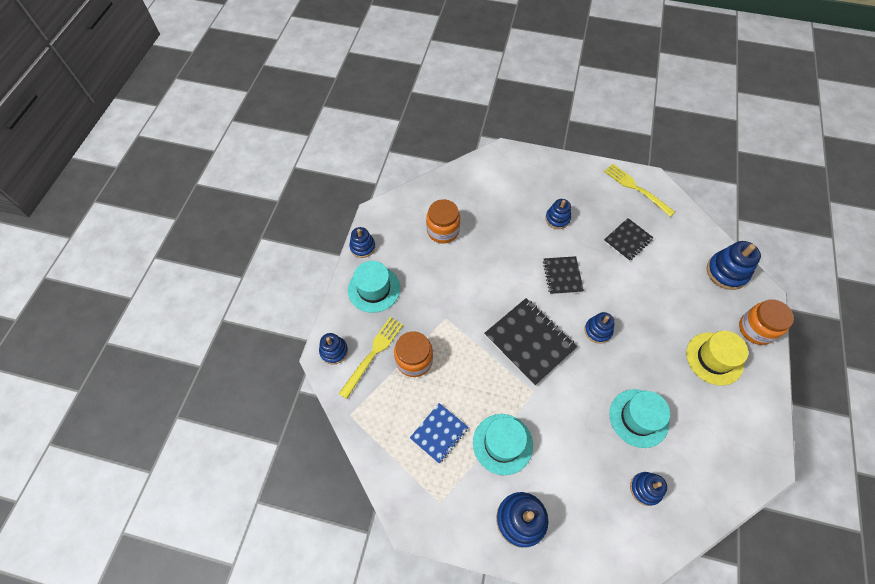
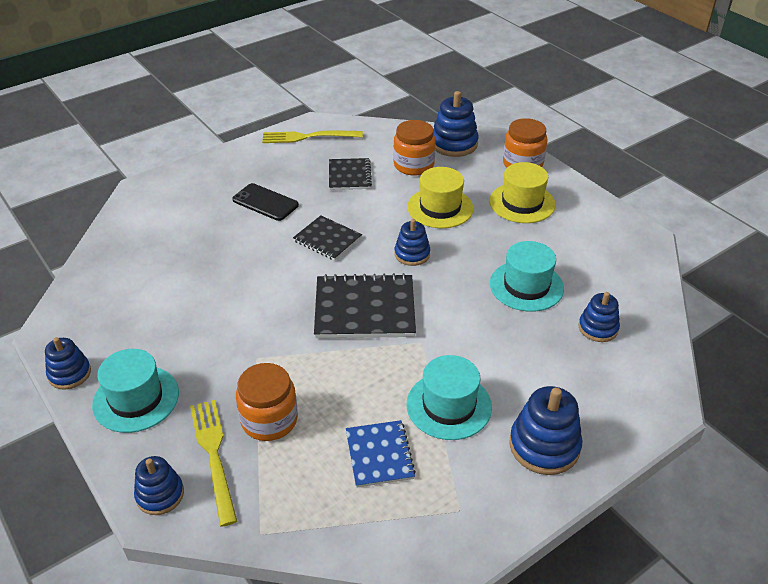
camera: 50 degrees left, 20 degrees down
orange jar [426,199,460,243] -> orange jar moved to [393,120,436,176]
blue stacking toy [545,199,571,229] -> black phone [232,183,299,221]
none -> yellow hat [407,167,474,228]

